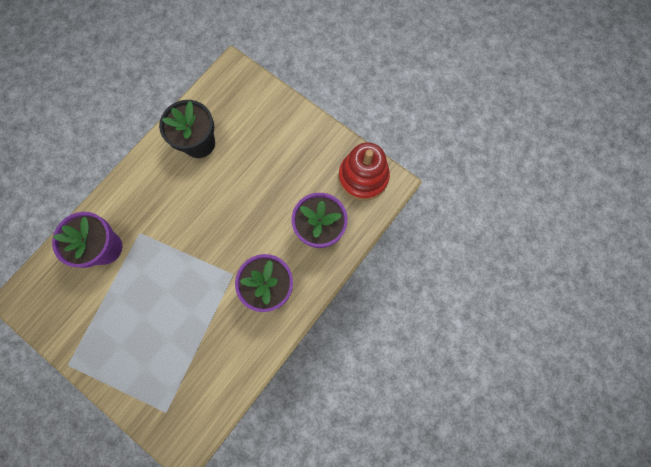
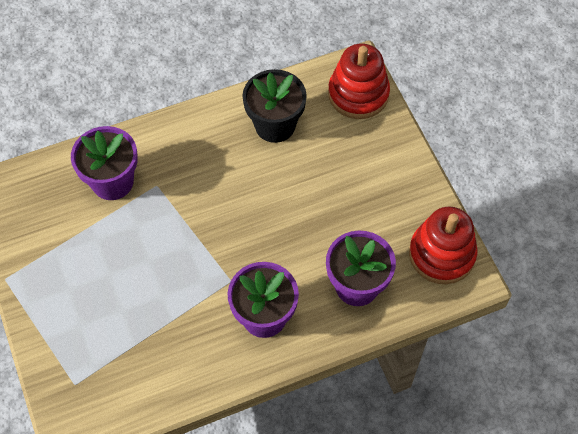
camera: 30 degrees right, 15 degrees down
none -> red stacking toy [328,44,390,119]

